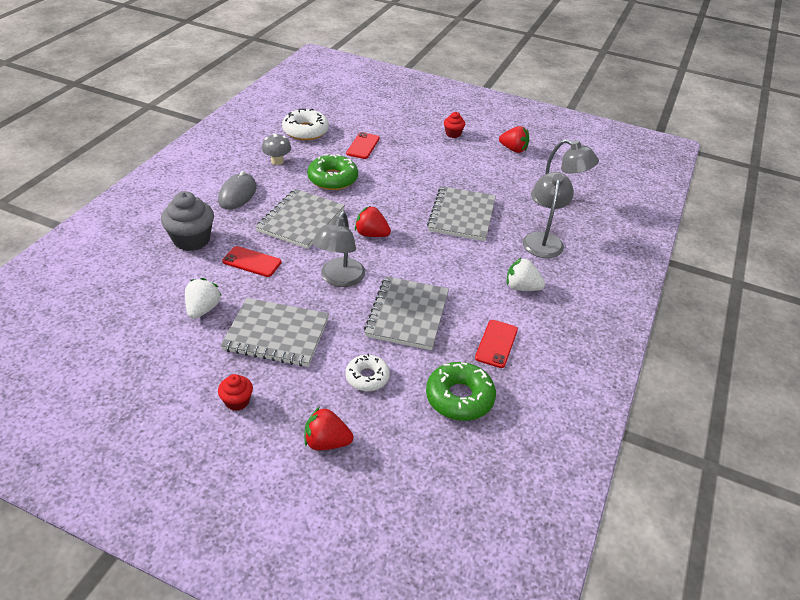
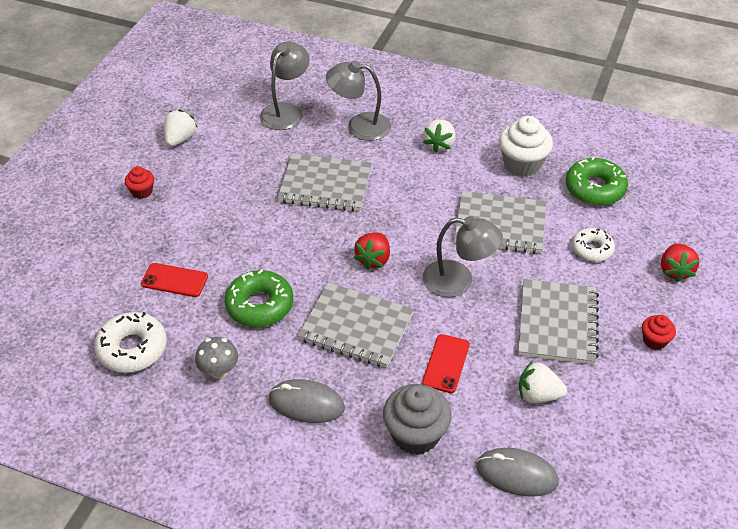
camera: 90 degrees left, 5 degrees up
red phone [475,320,518,368] -> white cupcake [499,116,553,177]
red strawberry [499,126,529,153] -> white strawberry [164,109,197,147]
none -> grey mouse [476,448,559,497]

